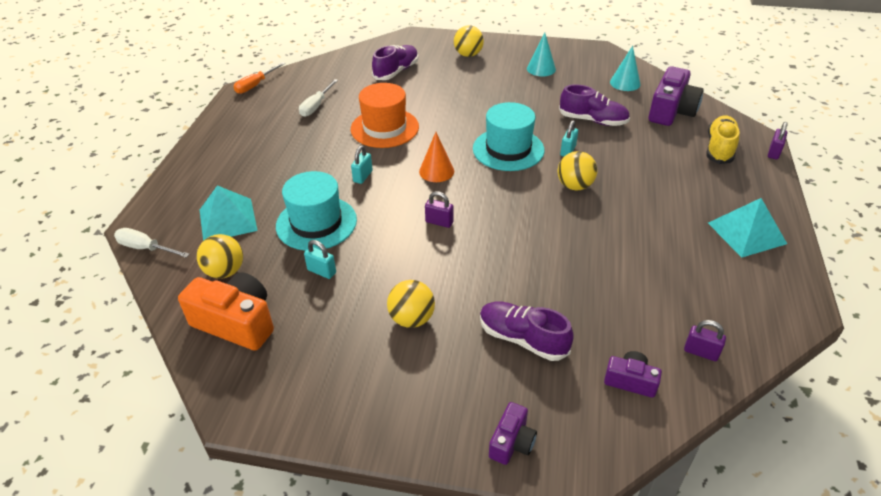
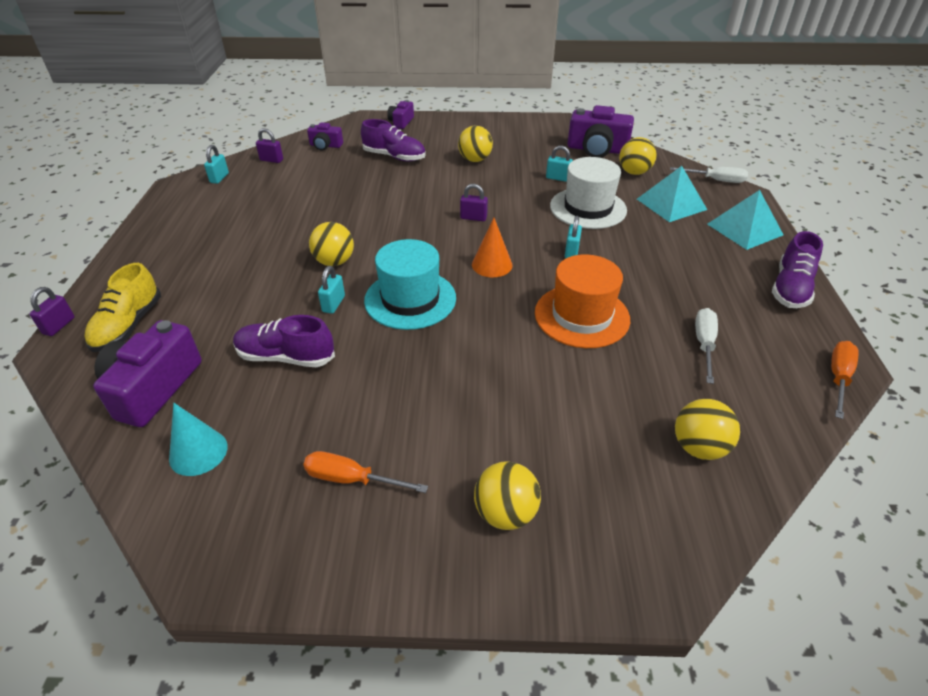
camera: 170 degrees right, 0 degrees up
orange camera [178,272,274,351] -> purple camera [567,105,634,158]
turquoise hat [276,171,357,251] -> white hat [550,157,627,229]
purple shoe [372,45,418,80] -> purple shoe moved to [772,231,823,308]
turquoise cone [527,33,556,76] -> orange screwdriver [303,451,428,493]
turquoise pyramid [708,198,787,257] -> turquoise pyramid moved to [707,190,784,250]
none -> turquoise padlock [204,145,229,184]
none -> yellow ball [675,399,740,460]

